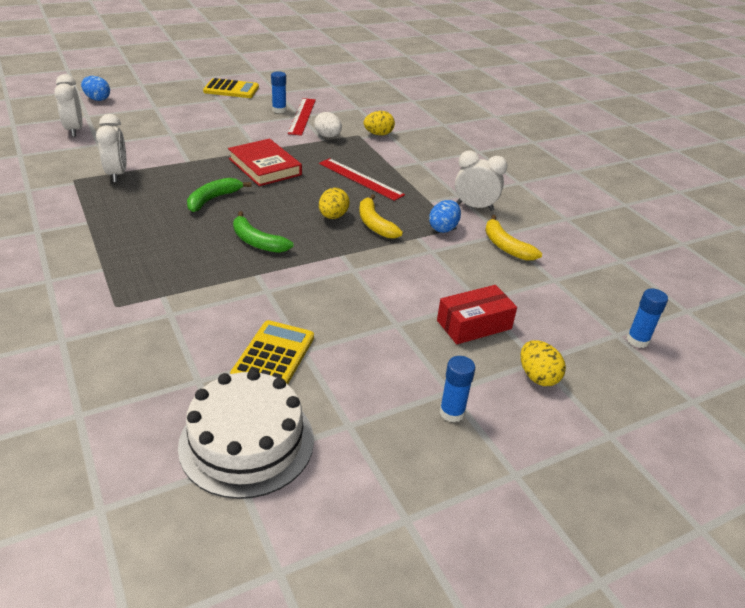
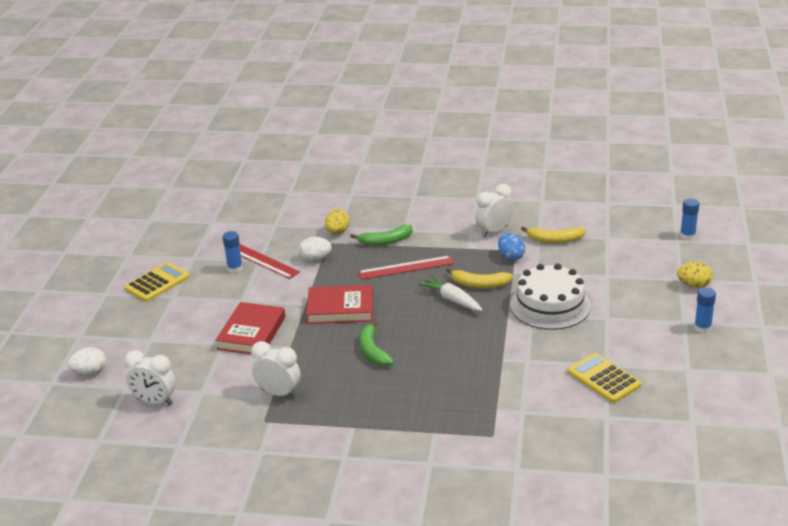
camera: 50 degrees left, 5 degrees down
blue egg [81,76,110,101] -> white egg [68,347,106,375]
white cake [178,369,314,499] -> white cake moved to [510,264,591,330]
green banana [233,211,293,253] -> green banana moved to [350,225,413,246]
yellow egg [319,188,350,219] -> white carrot [418,275,482,311]
red box [437,285,517,344] -> none
none -> red book [215,302,285,354]

